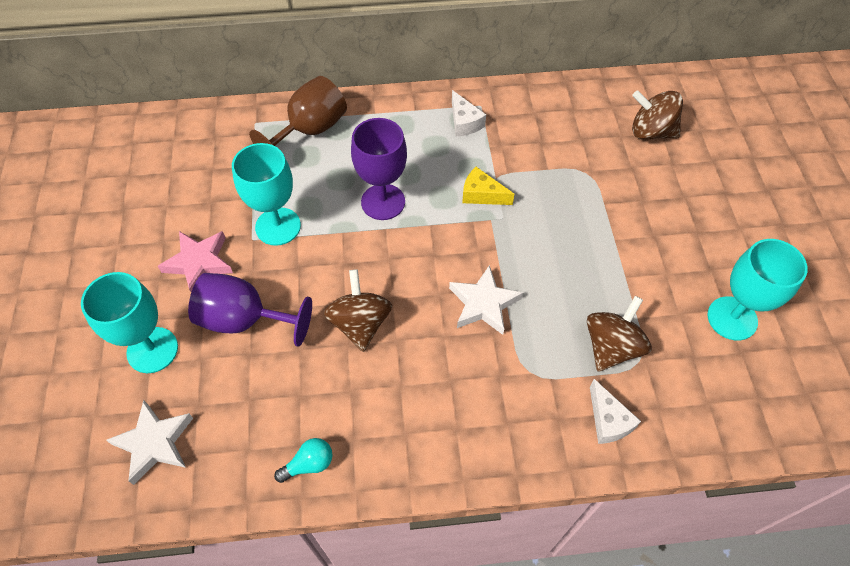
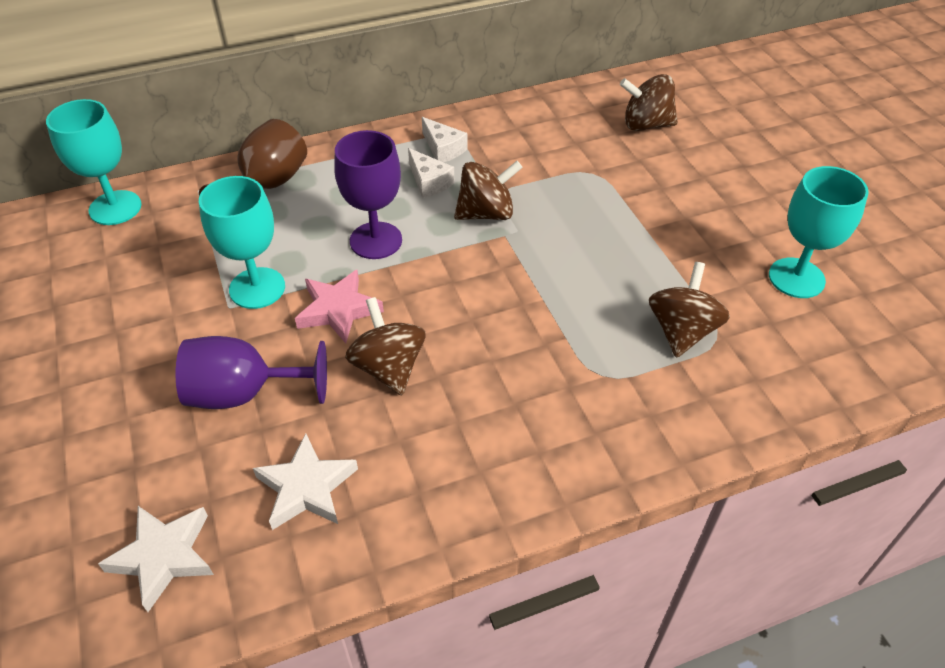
camera: 15 degrees left, 10 degrees down
turquoise goblet [81,272,178,373] -> turquoise goblet moved to [46,99,142,225]
pink star [158,231,233,292] -> pink star moved to [295,270,384,343]
turquoise light bulb [274,438,332,483] -> none
white star [449,265,523,335] -> white star moved to [253,433,358,530]
yellow cheese [462,167,514,205] -> brown spinning top [454,161,523,220]
white cheese [590,379,641,444] -> white cheese moved to [408,148,454,198]

